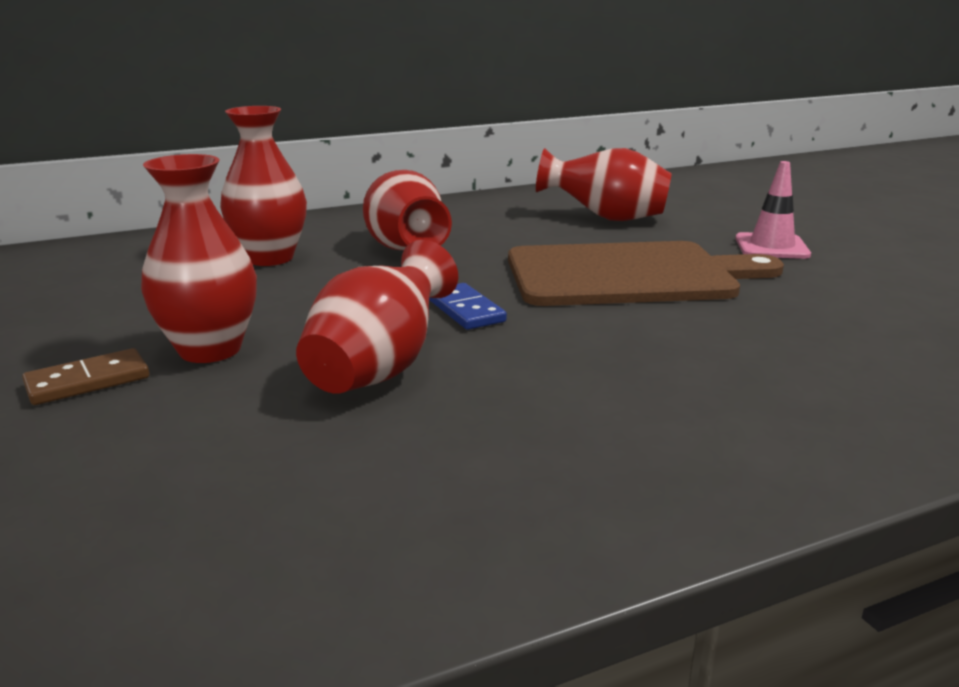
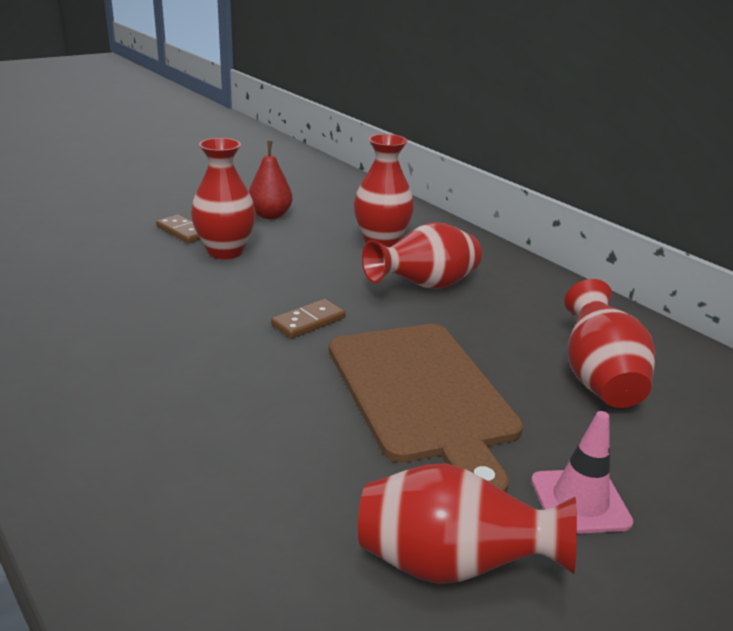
camera: 75 degrees right, 5 degrees up
red vase [296,240,458,394] -> red vase moved to [358,463,577,584]
blue domino [429,283,507,330] -> brown domino [271,299,346,339]
none -> red pear [249,141,292,219]

